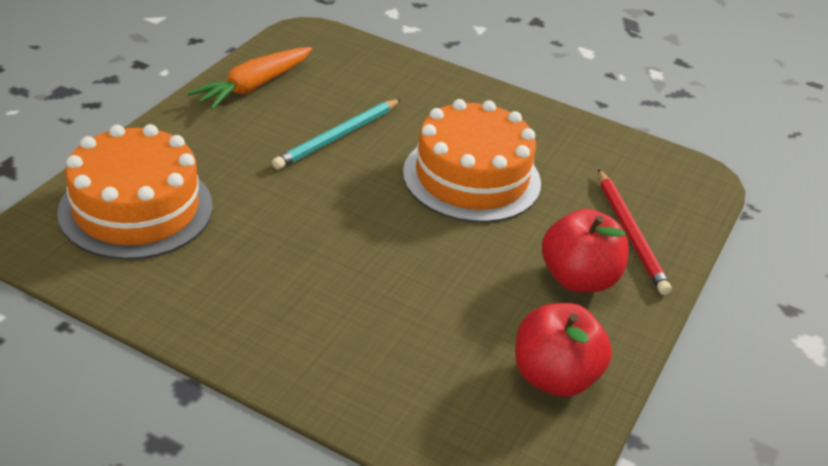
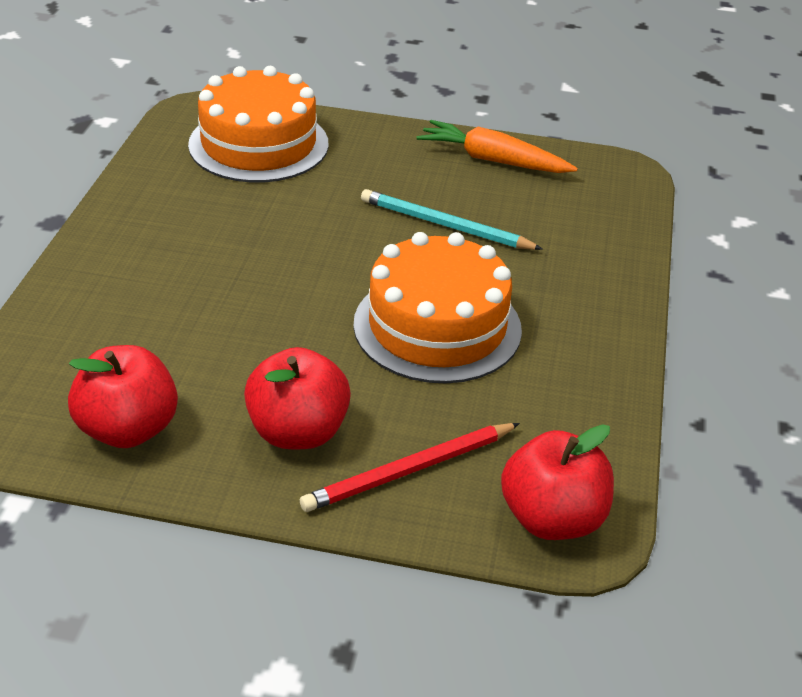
camera: 75 degrees right, 0 degrees up
none -> red apple [501,424,614,540]

